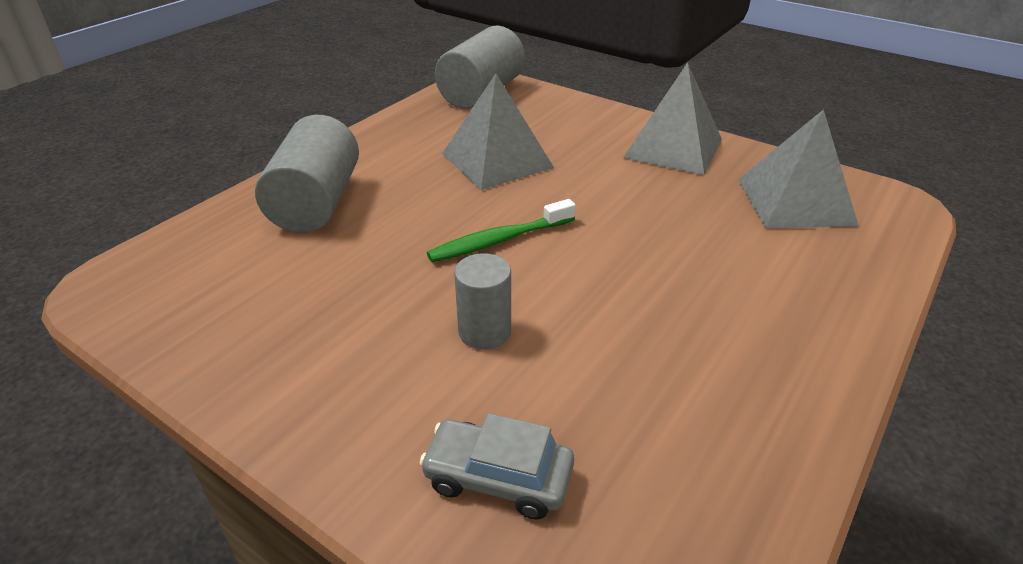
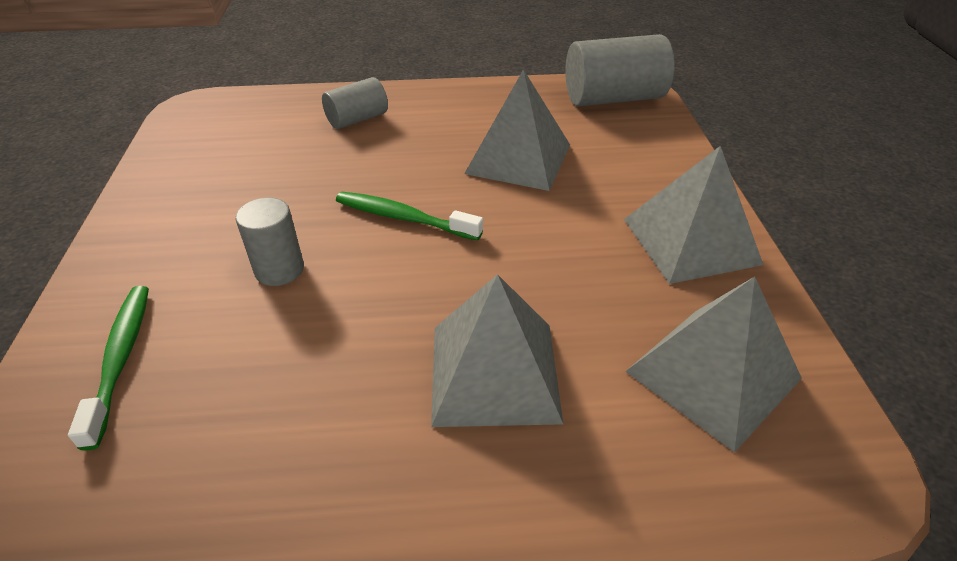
camera: 50 degrees right, 5 degrees up
grey cylinder [255,115,359,233] -> grey cylinder [322,77,388,129], size x0.58
grey car [419,413,574,520] -> green toothbrush [68,286,149,450]
none -> grey pyramid [431,274,563,427]

